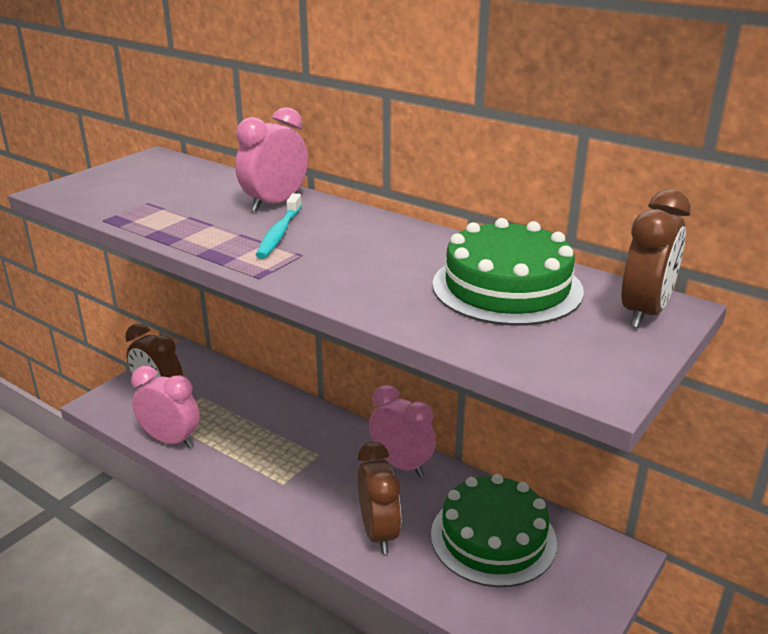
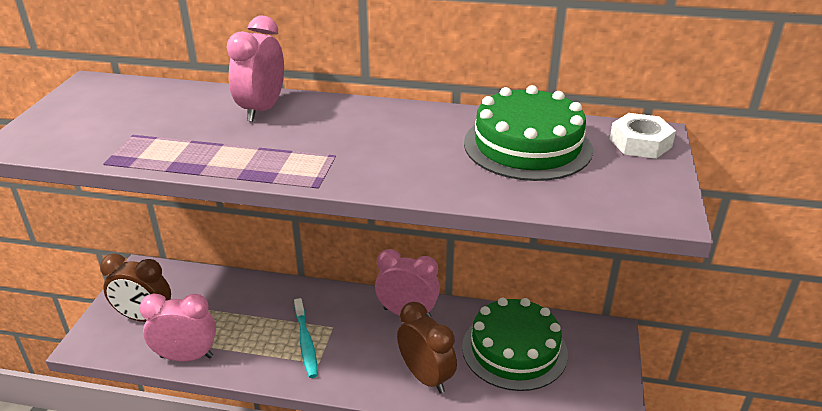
camera: 25 degrees left, 5 degrees up
turquoise toothbrush [256,193,302,259] -> turquoise toothbrush moved to [294,298,318,378]
brown clock [621,189,691,328] -> white nut [609,113,676,159]

